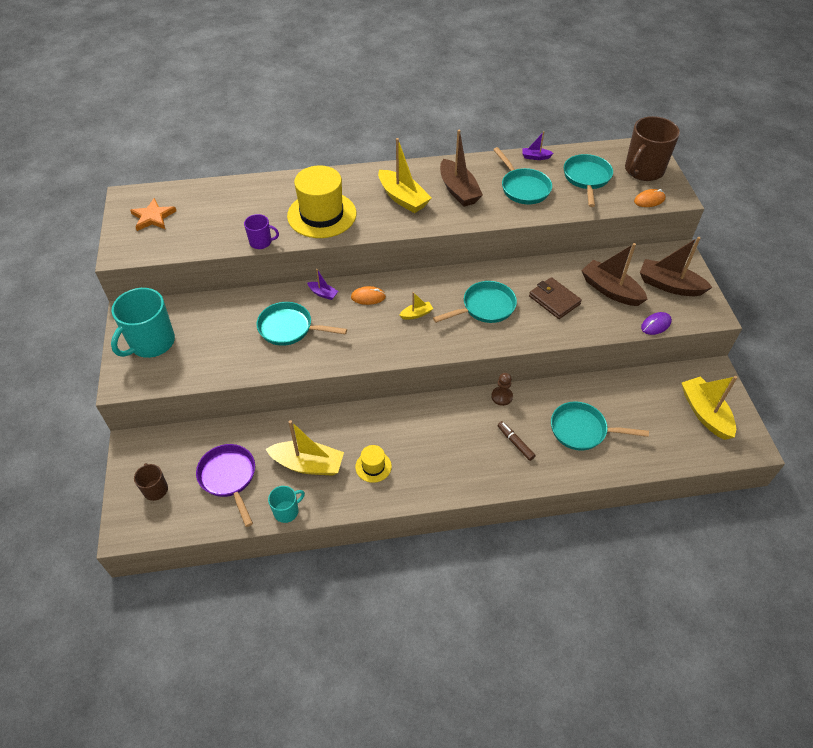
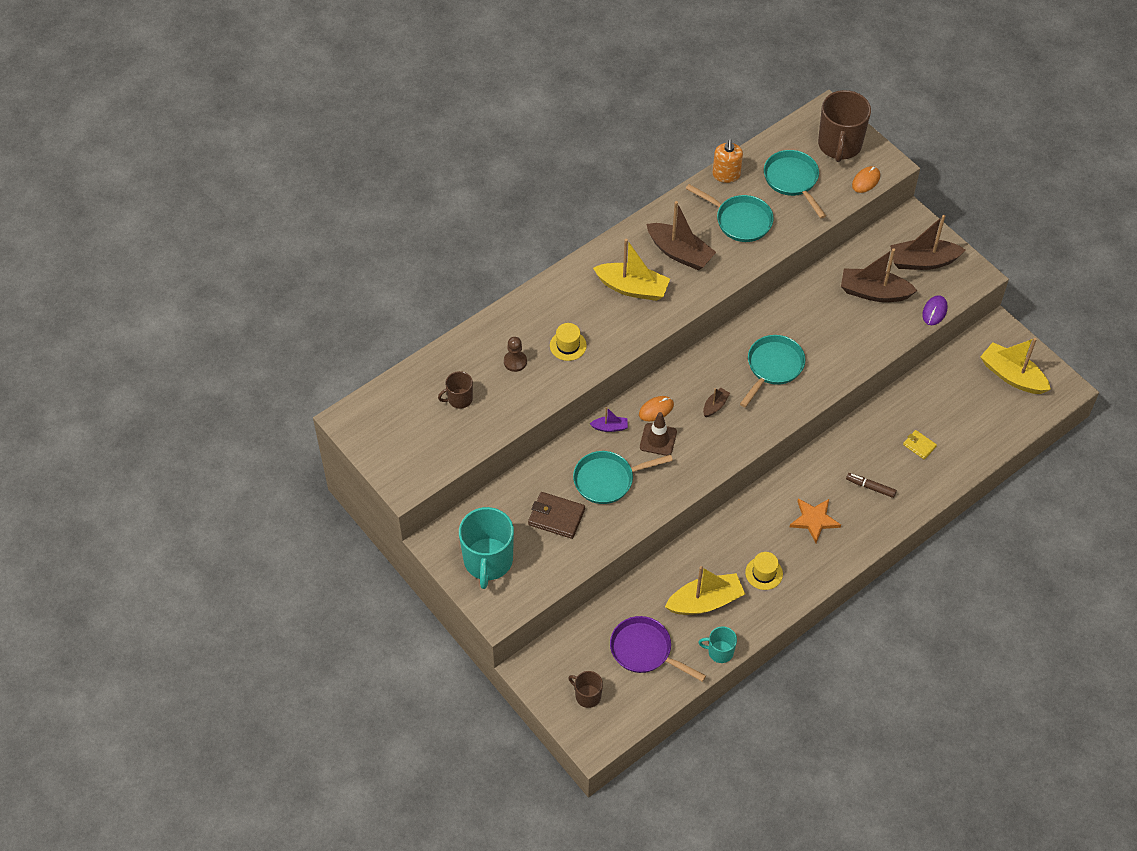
camera: 30 degrees left, 5 degrees up
orange star [130,198,176,231] -> orange star moved to [790,499,841,543]
purple mug [244,214,279,249] -> none
turquoise mug [268,486,305,523] -> turquoise mug turned 105 degrees counterclockwise [698,626,737,663]
yellow hat [287,166,356,238] -> yellow hat [550,323,587,361], size x0.47
yellow boat [400,292,433,320] -> brown boat [703,388,730,417]
brown pawn [491,373,513,406] -> brown pawn moved to [504,337,527,372]
purple boat [522,131,553,160] -> orange soap dispenser [713,139,743,183]
brown wallet [529,277,582,319] -> brown wallet moved to [528,492,585,539]
turquoise pan [551,401,649,451] -> yellow wallet [903,430,937,460]
none -> brown mug [438,371,473,409]
none -> brown traffic cone [640,412,677,456]

